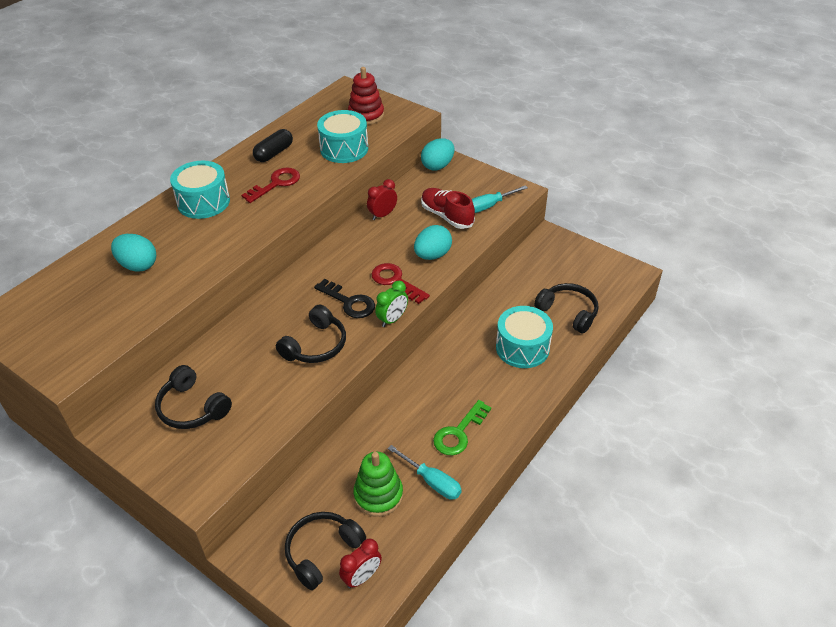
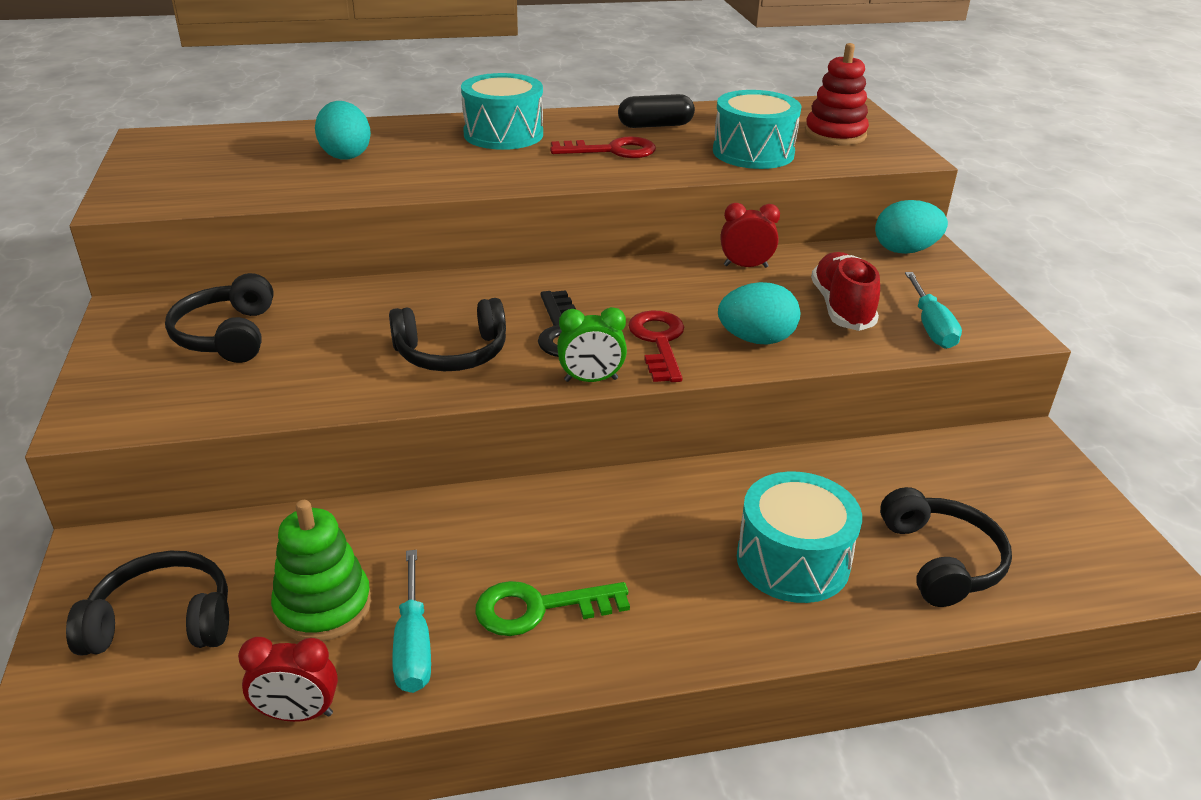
camera: 40 degrees right, 10 degrees down
red clock [339,539,382,588] -> red clock moved to [238,637,338,722]
turquoise screwdriver [472,185,528,213] -> turquoise screwdriver turned 105 degrees counterclockwise [905,272,962,349]

